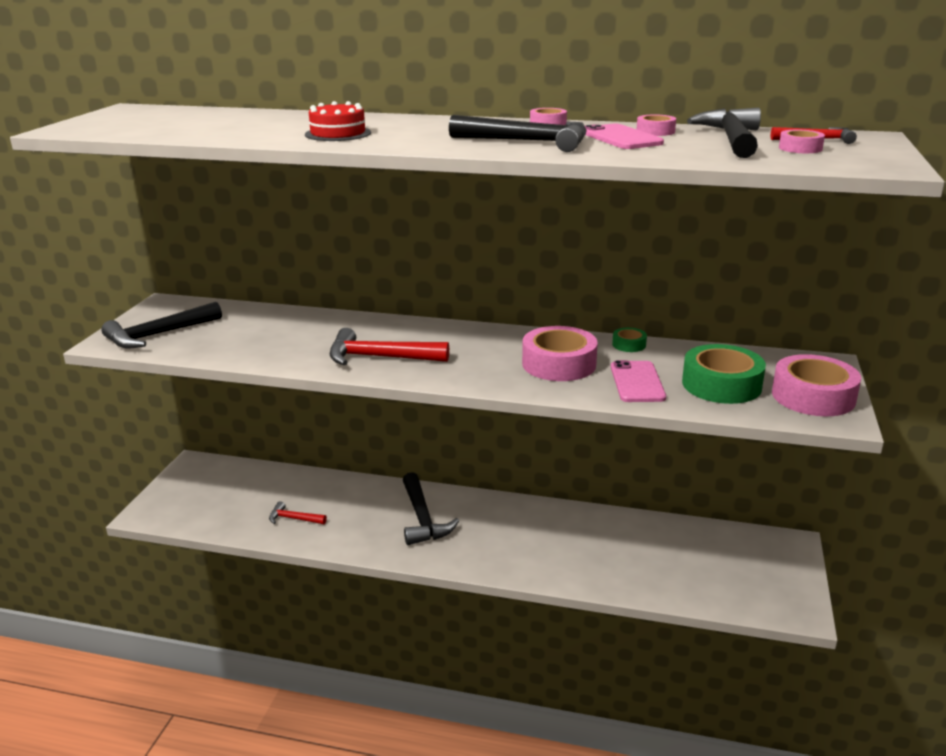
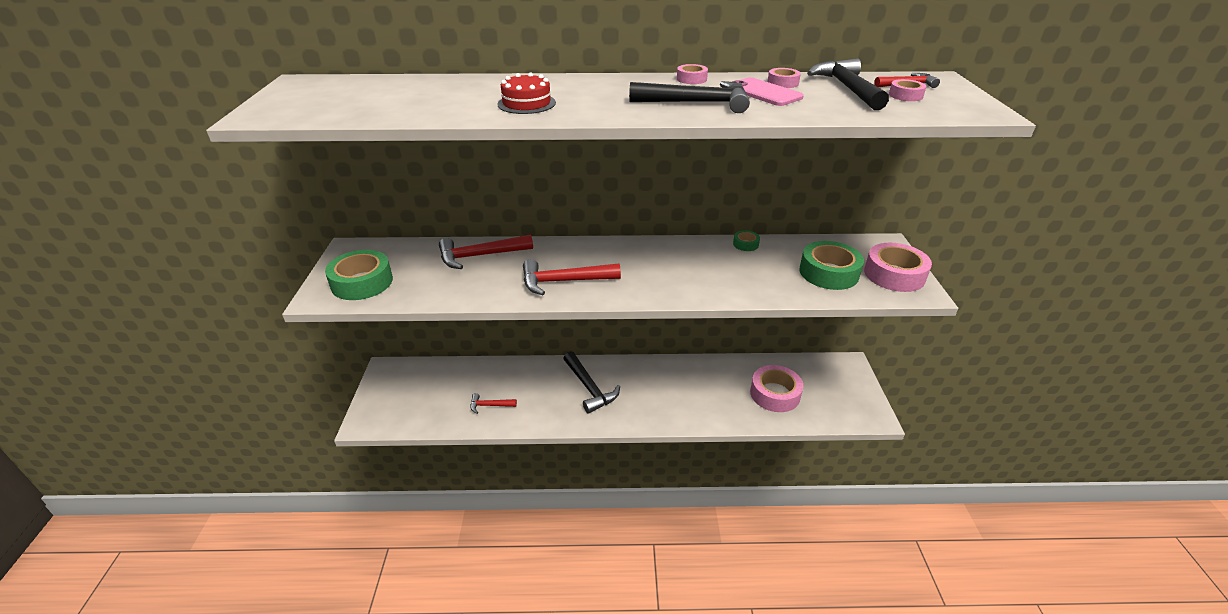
camera: 15 degrees left, 10 degrees up
black hammer [101,302,222,349] -> green tape [325,250,393,300]
pink tape [522,326,598,381] -> pink tape moved to [750,365,803,412]
pink phone [611,360,666,402] -> none
none -> red hammer [439,235,533,269]

